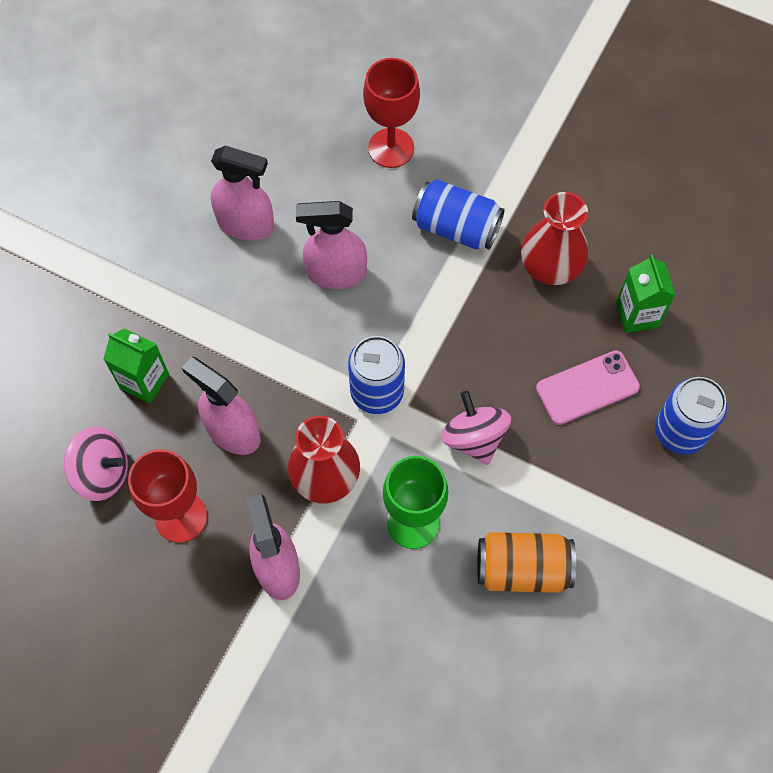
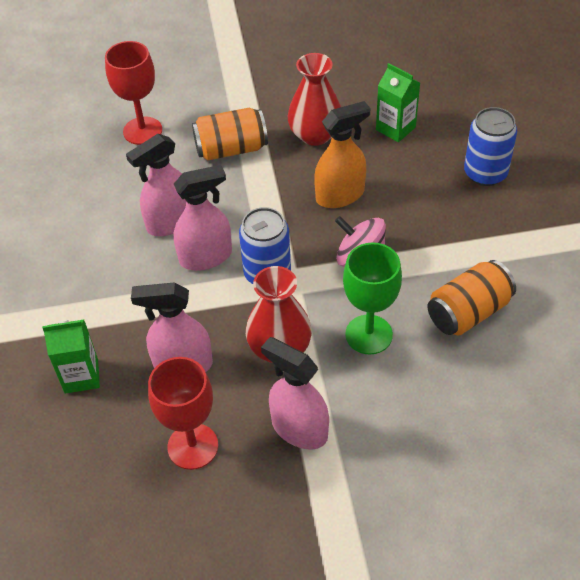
camera: 35 degrees left, 15 degrees down
pink spinning top [64,427,128,501] -> none
pink spray bottle [211,145,274,240] -> pink spray bottle moved to [173,165,232,271]
blue can [412,179,505,250] -> orange can [192,108,268,161]
pink phone [536,350,640,425] -> none
none -> orange spray bottle [314,101,370,208]

